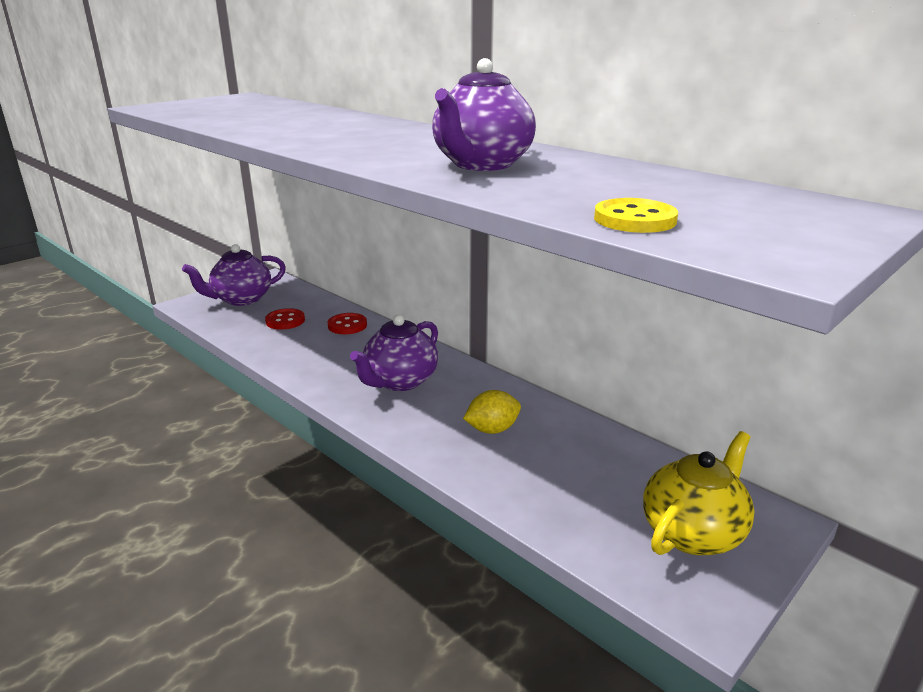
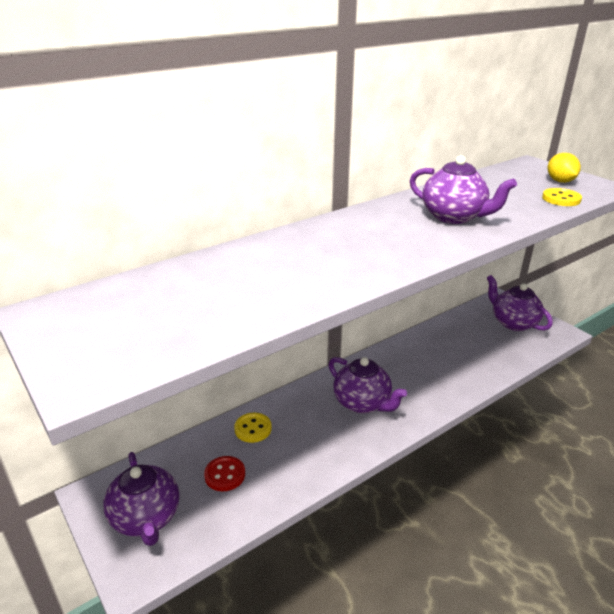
camera: 80 degrees left, 5 degrees up
red button [328,313,367,334] -> yellow button [234,413,272,443]
yellow lemon [463,390,521,434] -> yellow lemon moved to [548,153,581,183]
yellow teapot [643,431,755,555] -> purple teapot [487,275,553,331]

